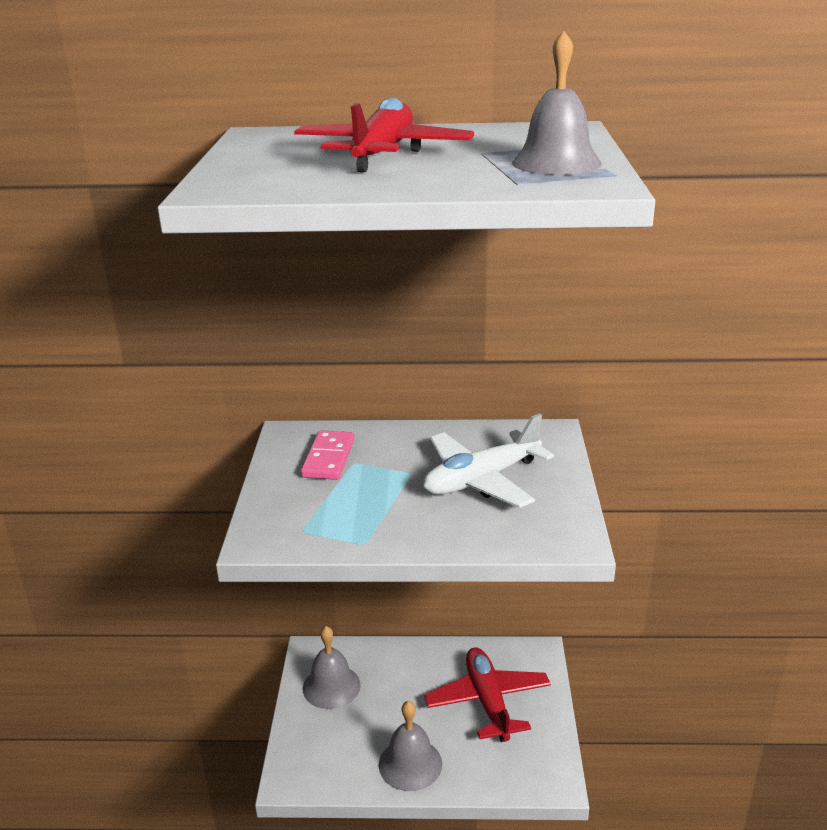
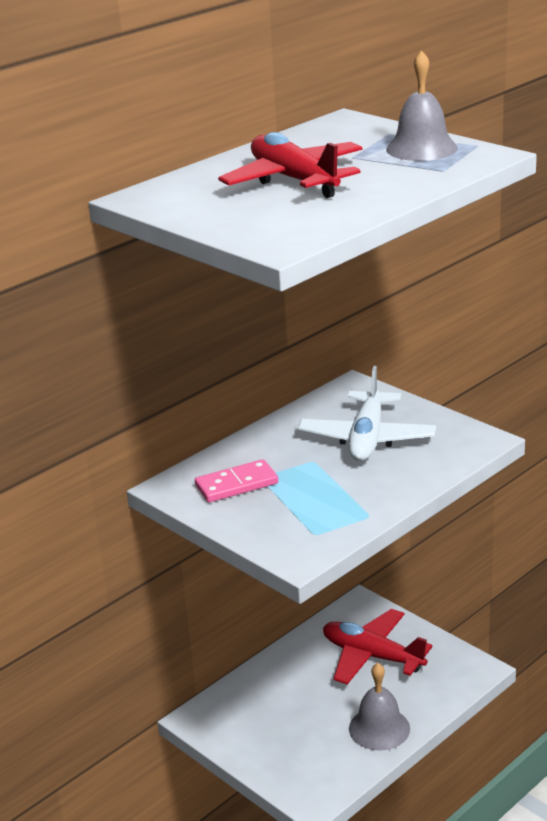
camera: 45 degrees left, 0 degrees up
pink domino [301,430,354,480] -> pink domino turned 75 degrees counterclockwise [195,459,278,502]
grey bell [303,626,361,709] -> none

